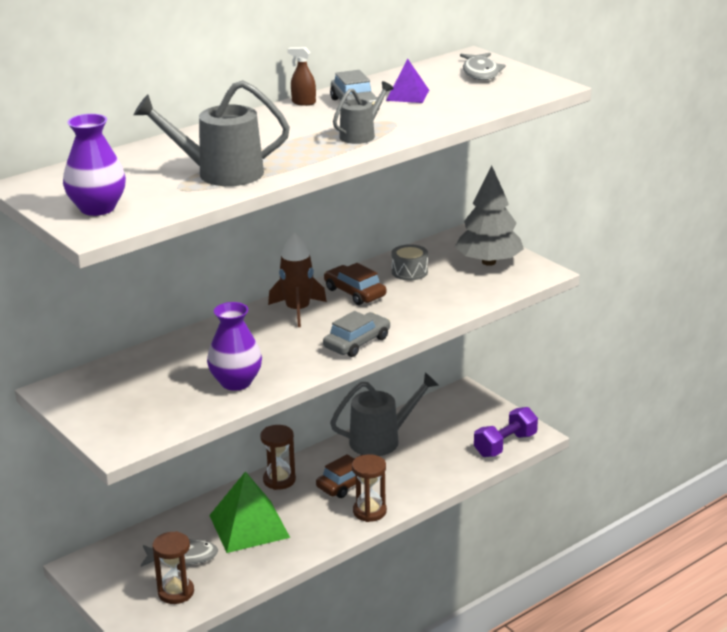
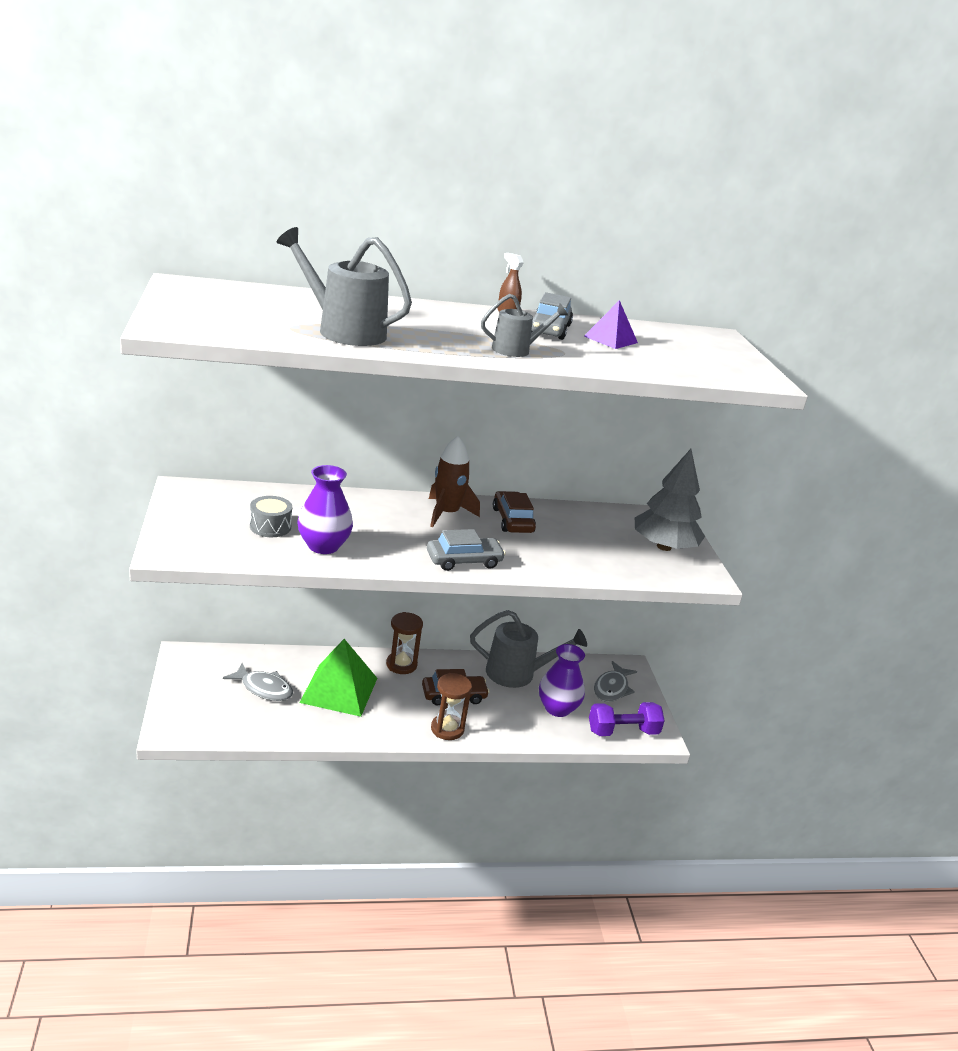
camera: 25 degrees right, 0 degrees up
purple vase [63,114,126,216] -> purple vase moved to [539,644,585,717]
brown hourglass [152,531,194,604] -> none
grey drum [391,244,428,280] -> grey drum moved to [250,496,292,537]
grey fish [460,53,506,80] -> grey fish moved to [594,661,637,702]

